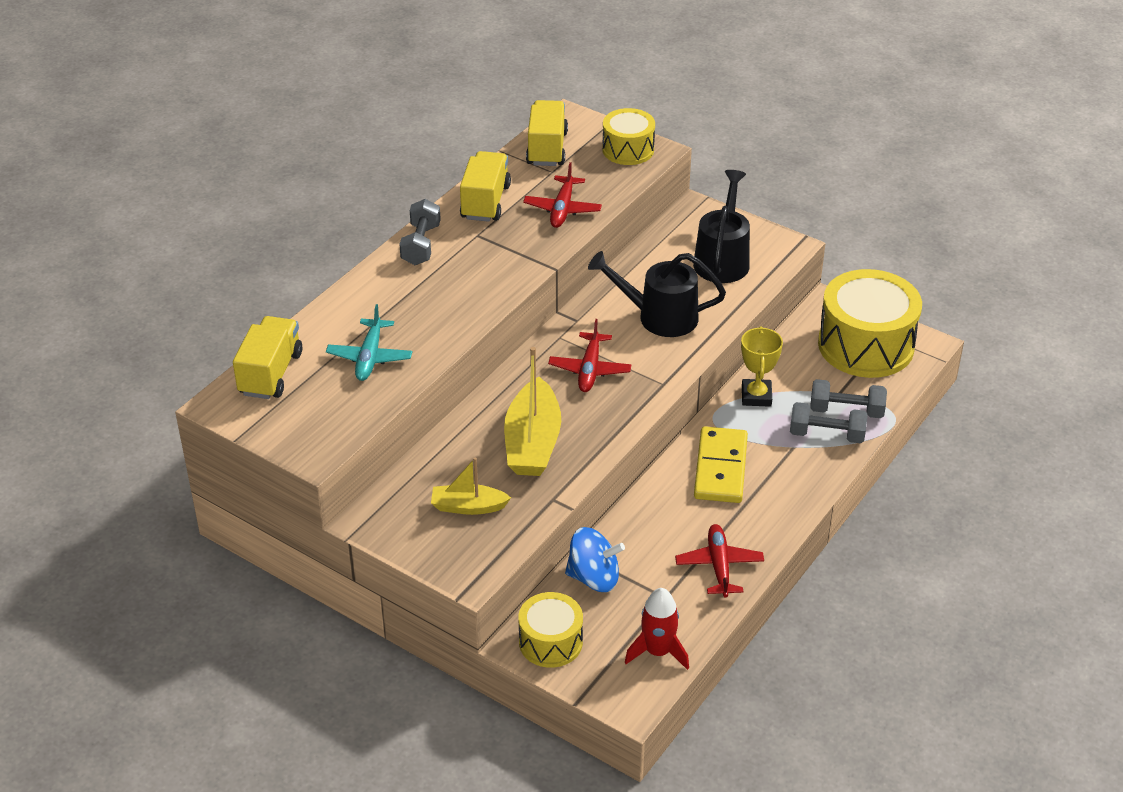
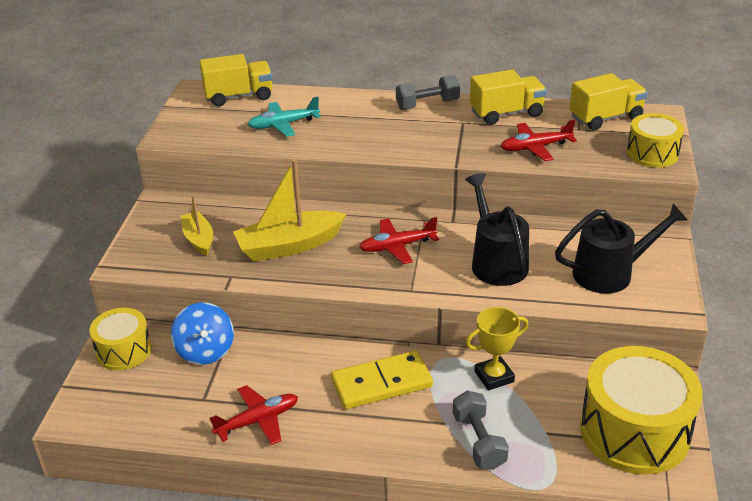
camera: 65 degrees right, 5 degrees down
red rocket [625,588,689,670] -> none
grey dumbbell [810,379,887,418] -> none

